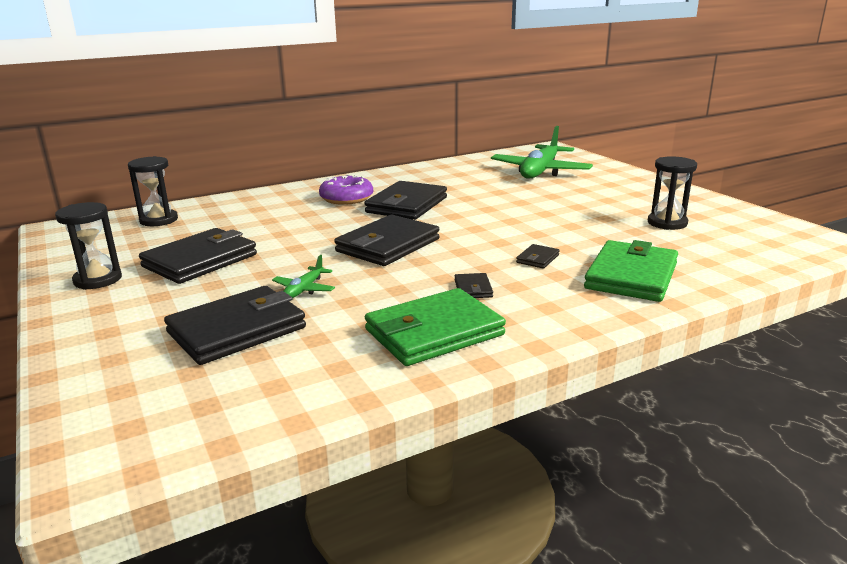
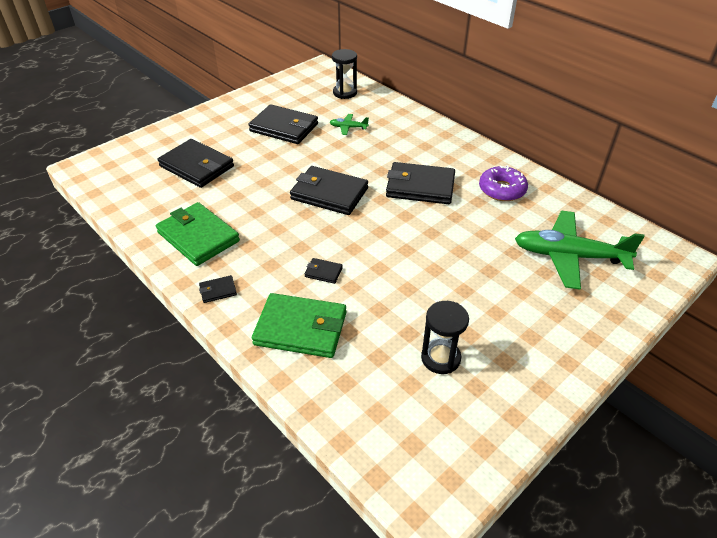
camera: 75 degrees right, 20 degrees up
black hourglass [55,202,122,290] -> none
green plane [272,255,335,298] -> green plane moved to [330,114,369,135]
purple donut [319,175,373,205] -> purple donut moved to [479,165,528,201]
black wallet [455,273,493,298] -> black wallet moved to [199,275,237,303]

